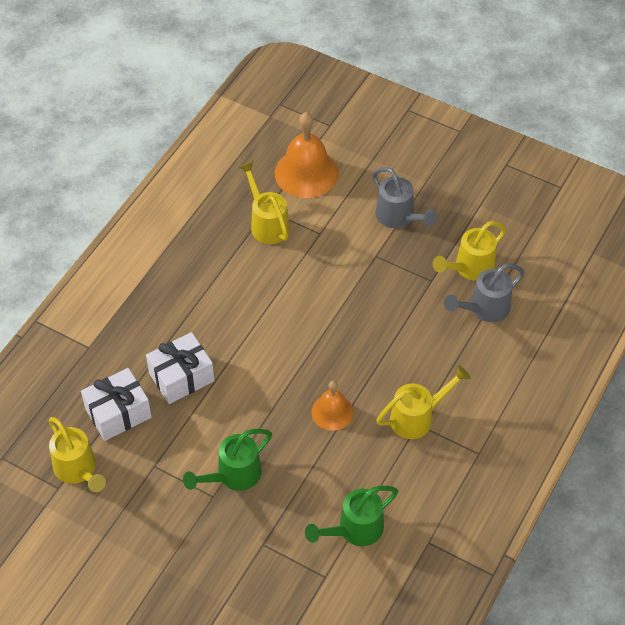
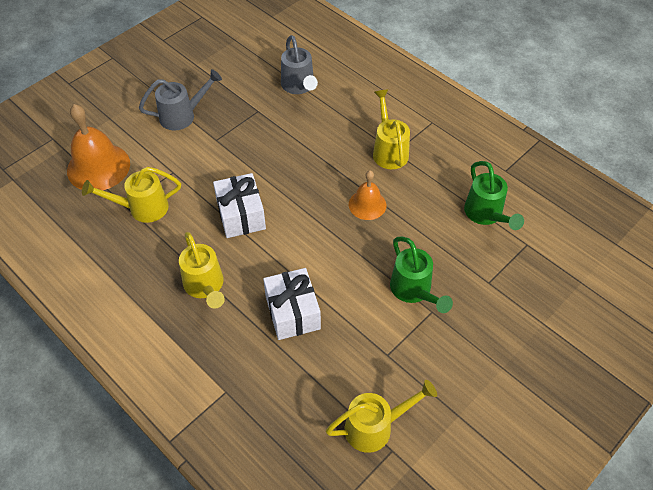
camera: 75 degrees left, 0 degrees up
white gift [81,368,152,441] -> white gift moved to [213,173,266,238]
yellow watering can [433,221,506,281] -> yellow watering can moved to [179,232,225,309]

